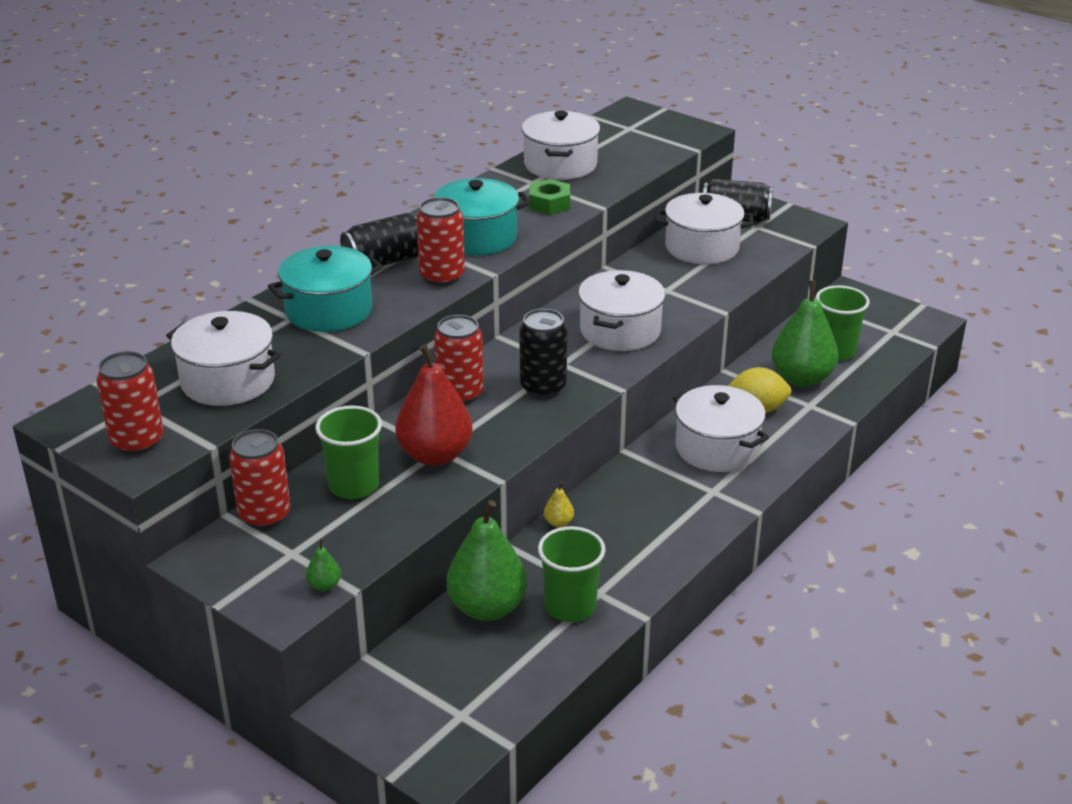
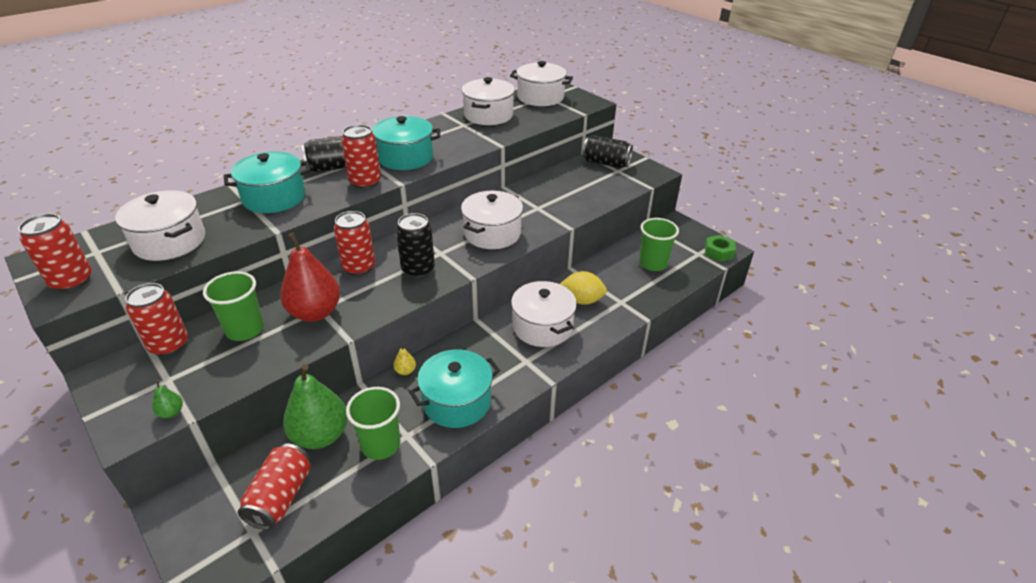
camera: 10 degrees right, 5 degrees up
green nut [529,179,570,215] -> green nut moved to [705,235,736,262]
white pot [656,193,754,264] -> white pot moved to [510,61,573,106]
green pear [772,280,839,387] -> none
none -> red can [238,443,311,530]
none -> turquoise pot [409,349,500,428]

